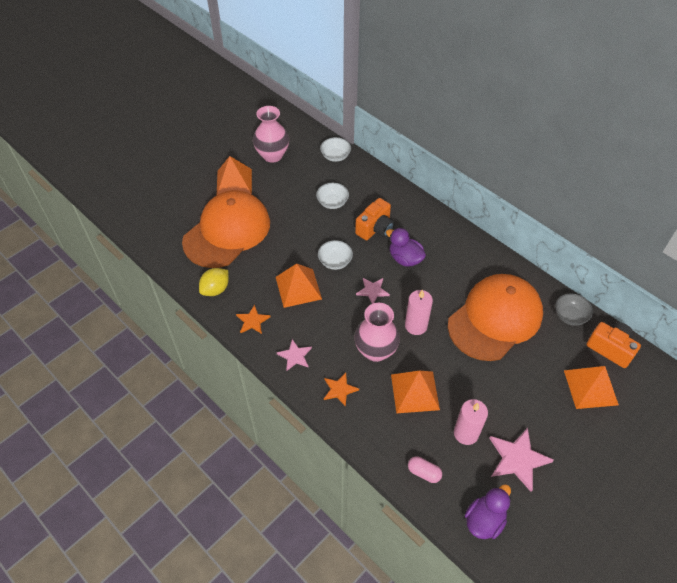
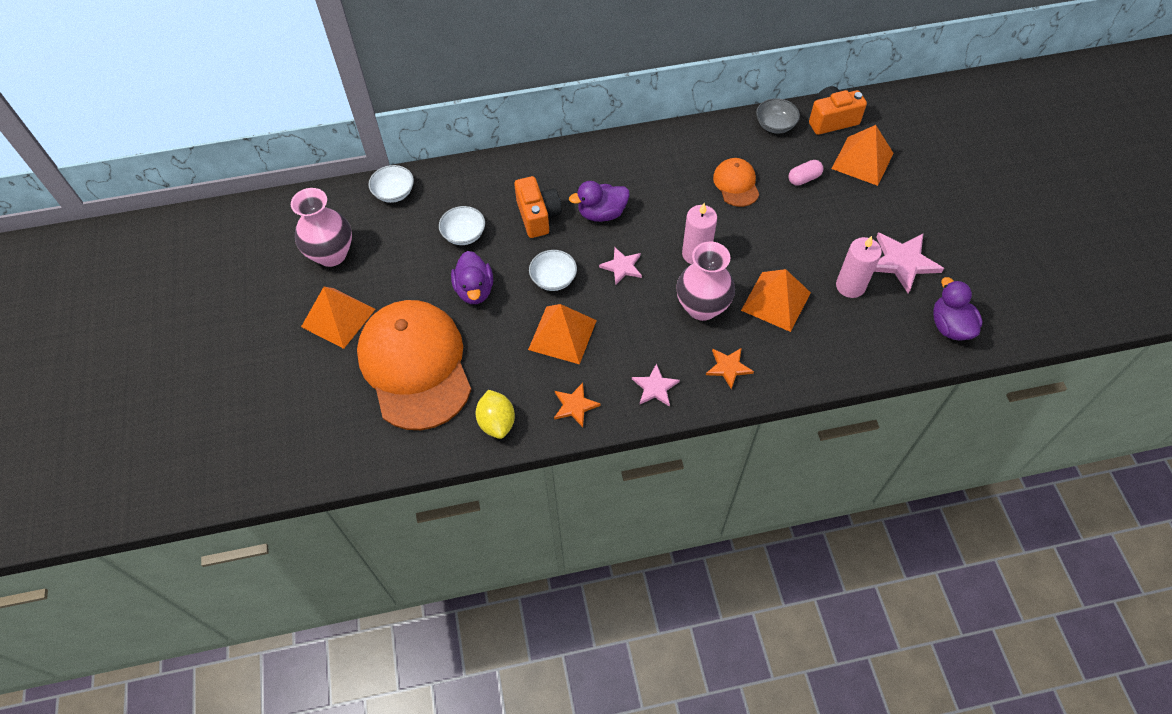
camera: 55 degrees left, 5 degrees up
pink capsule [408,456,442,483] -> pink capsule moved to [788,160,823,186]
orange cap [448,274,543,361] -> orange cap [713,158,759,207], size x0.45
none -> purple duck [451,251,493,304]

